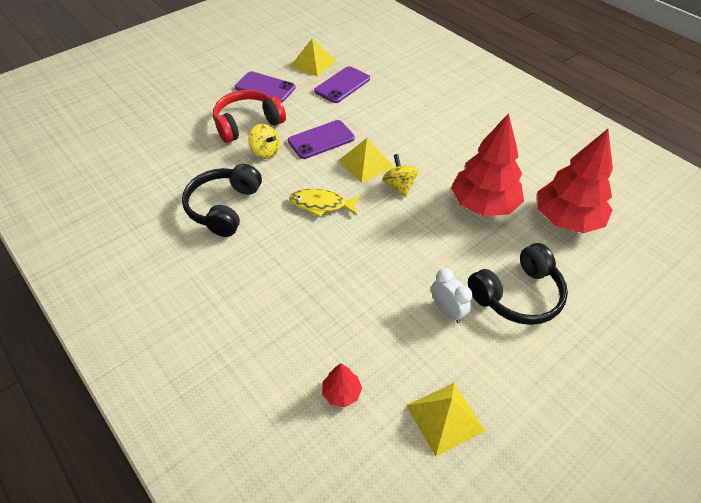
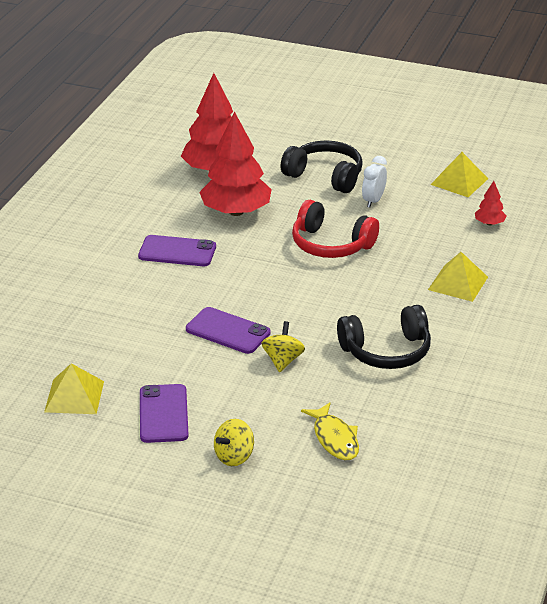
camera: 120 degrees left, 15 degrees down
red headphones [213,90,286,143] -> red headphones moved to [292,200,379,258]
yellow fish [289,189,361,217] -> yellow fish moved to [301,402,359,460]
purple phone [314,66,370,103] -> purple phone moved to [138,235,216,266]
yellow pyramid [339,138,394,183] -> yellow pyramid moved to [428,252,488,302]
yellow spinning top [383,154,419,197] -> yellow spinning top moved to [214,419,254,466]

